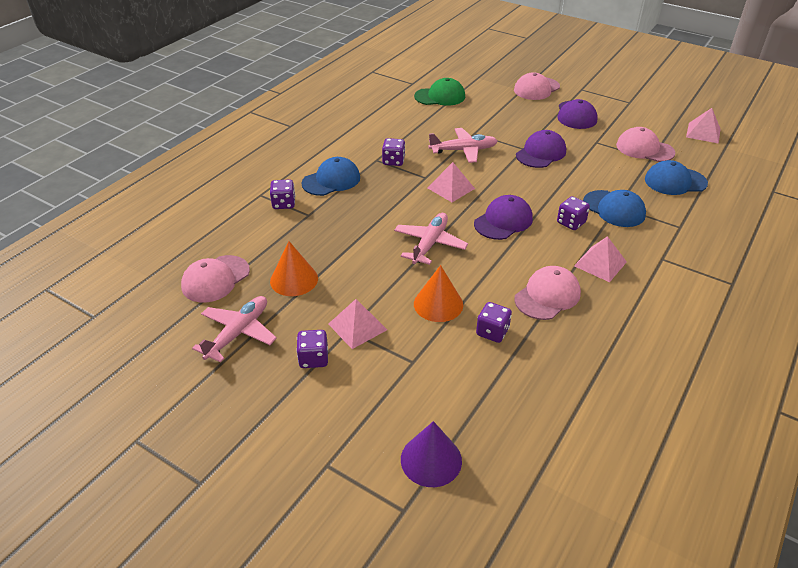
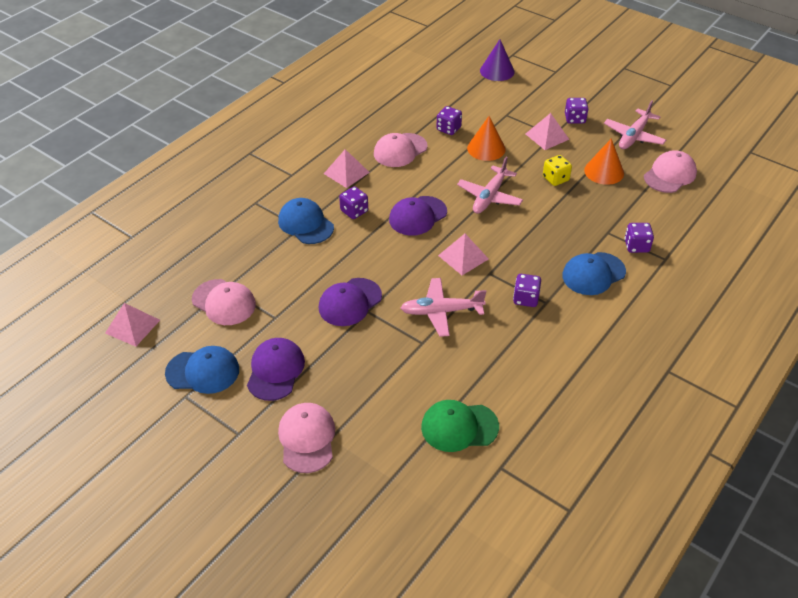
camera: 175 degrees left, 5 degrees up
pink cap [514,72,560,100] -> pink cap turned 60 degrees counterclockwise [278,403,335,473]
blue cap [645,160,708,195] -> blue cap moved to [165,346,239,394]
none -> yellow dice [543,155,572,186]

